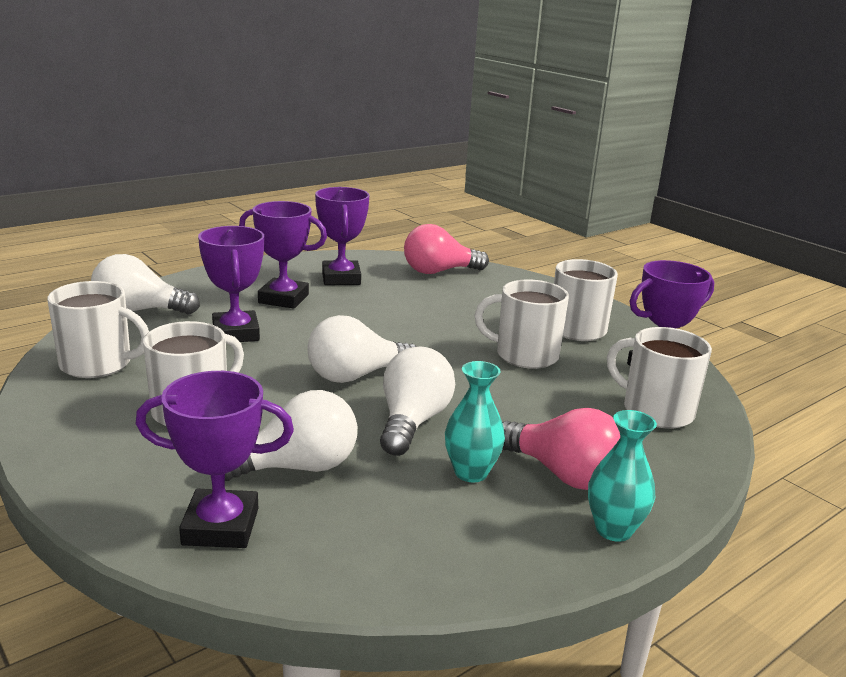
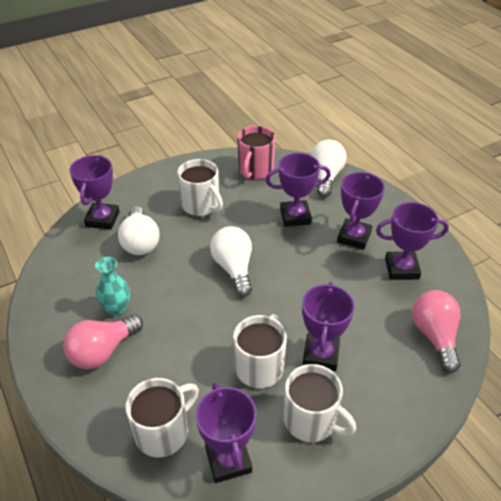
camera: 100 degrees right, 20 degrees up
white mug [48,281,149,378] -> pink mug [237,126,275,179]
white light bulb [380,346,455,456] -> none
turquoise vase [588,410,657,542] -> none
none -> purple trophy [302,282,355,371]

